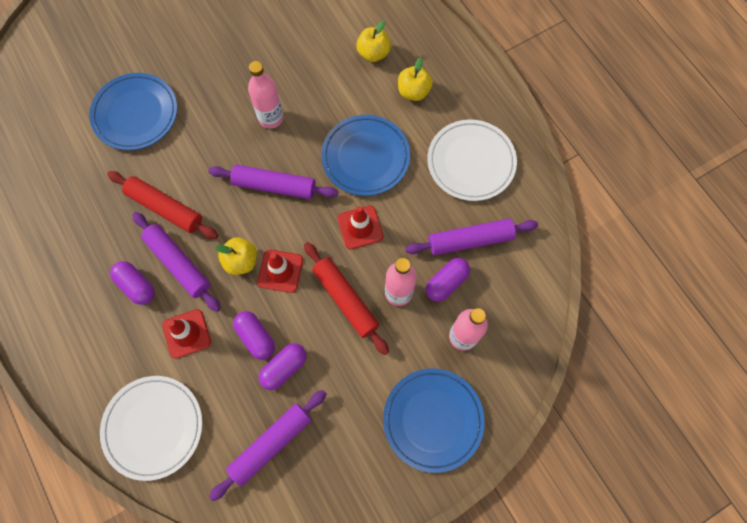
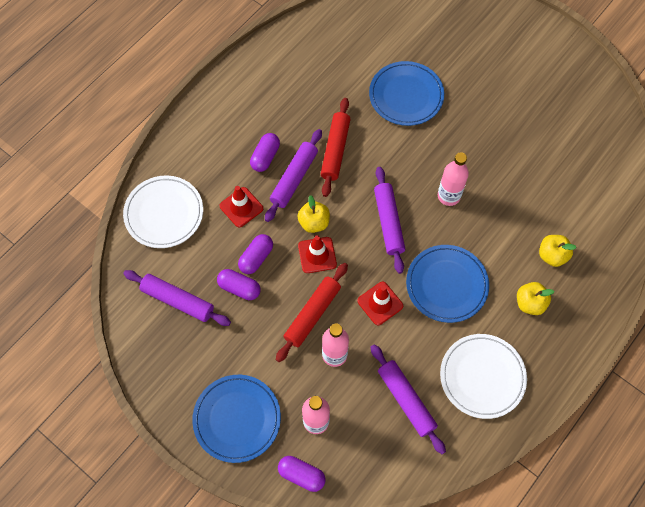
camera: 70 degrees right, 5 degrees down
purple capsule [426,258,470,302] -> purple capsule moved to [278,456,325,492]

